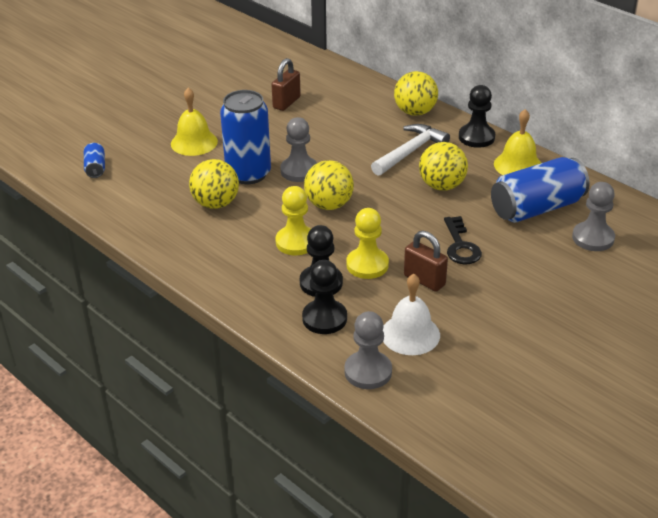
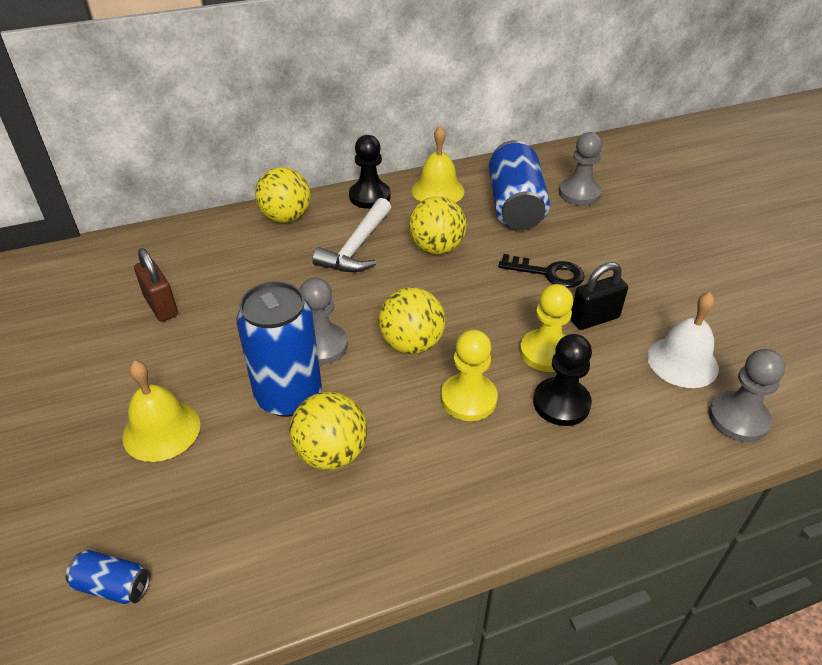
camera: 65 degrees left, 5 degrees up
black pawn [302,260,347,334] -> none
white hammer [371,124,450,176] -> white hammer turned 135 degrees counterclockwise [313,198,391,272]
brown padlock [404,231,448,292] -> black padlock [571,262,628,330]

